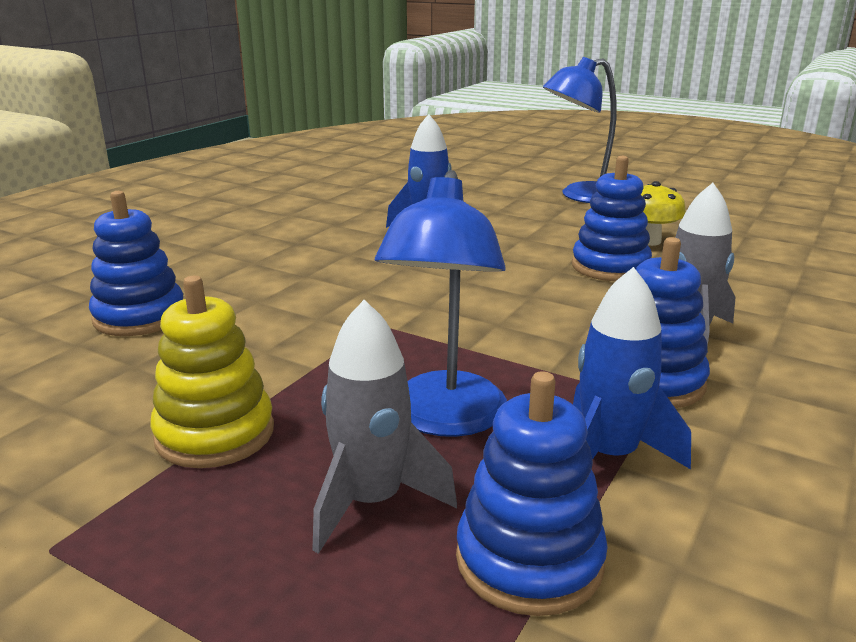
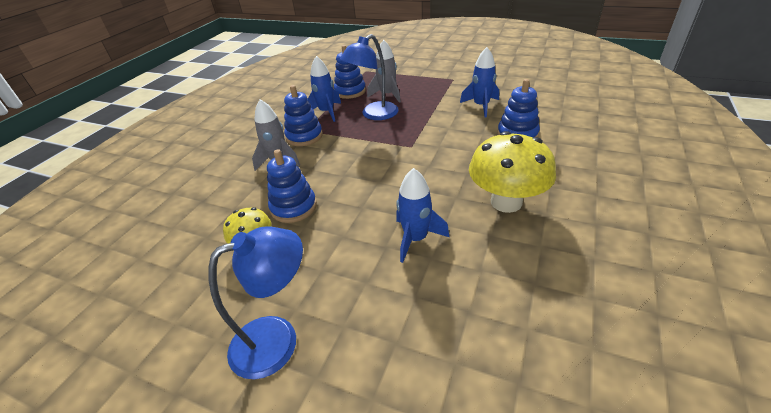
camera: 175 degrees right, 15 degrees up
yellow stacking toy [150,276,274,468] -> none
blue lamp [375,170,507,437] -> blue lamp turned 135 degrees counterclockwise [340,34,399,120]
none -> blue rocket [460,47,499,117]
none -> yellow mushroom [469,131,556,213]

